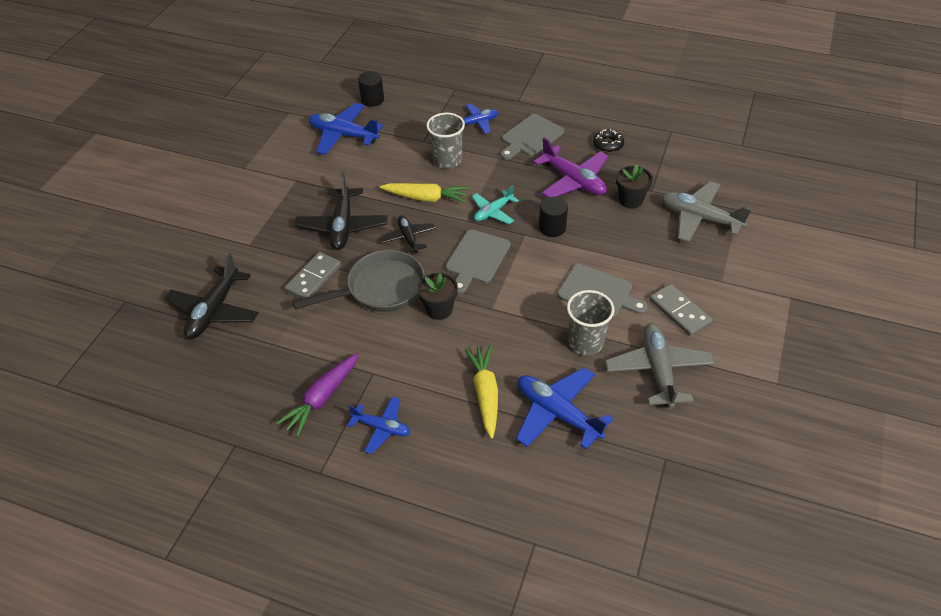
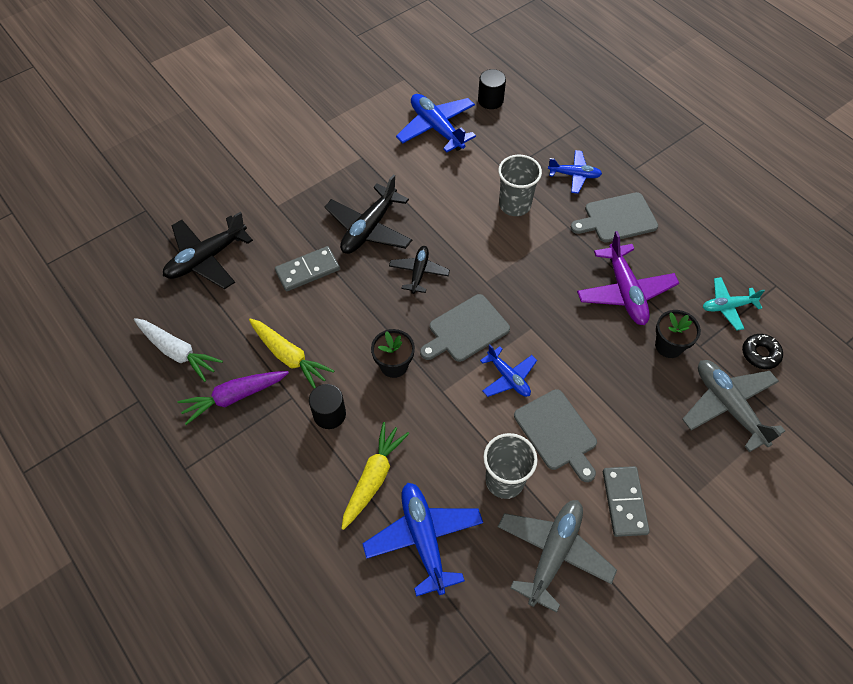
camera: 30 degrees right, 10 degrees up
grey pan [293,250,425,312] -> none
blue plane [348,397,410,454] -> blue plane moved to [480,345,537,397]
yellow carrot [380,183,469,203] -> yellow carrot moved to [249,318,334,389]
turquoise plane [472,185,519,224] -> turquoise plane moved to [703,277,765,330]
black cylinder [539,196,568,237] -> black cylinder moved to [309,384,346,429]
black donut [593,129,624,153] -> black donut moved to [742,334,783,369]
none -> white carrot [134,318,223,382]

